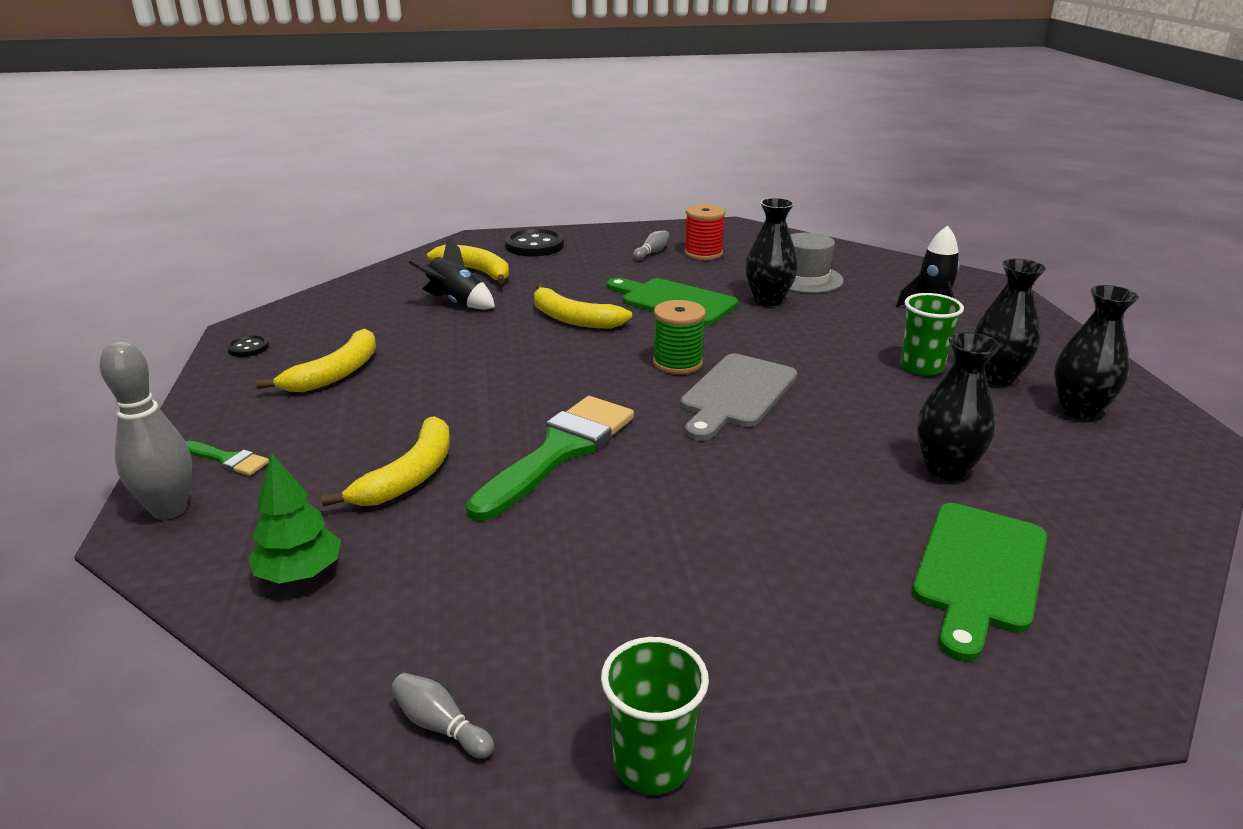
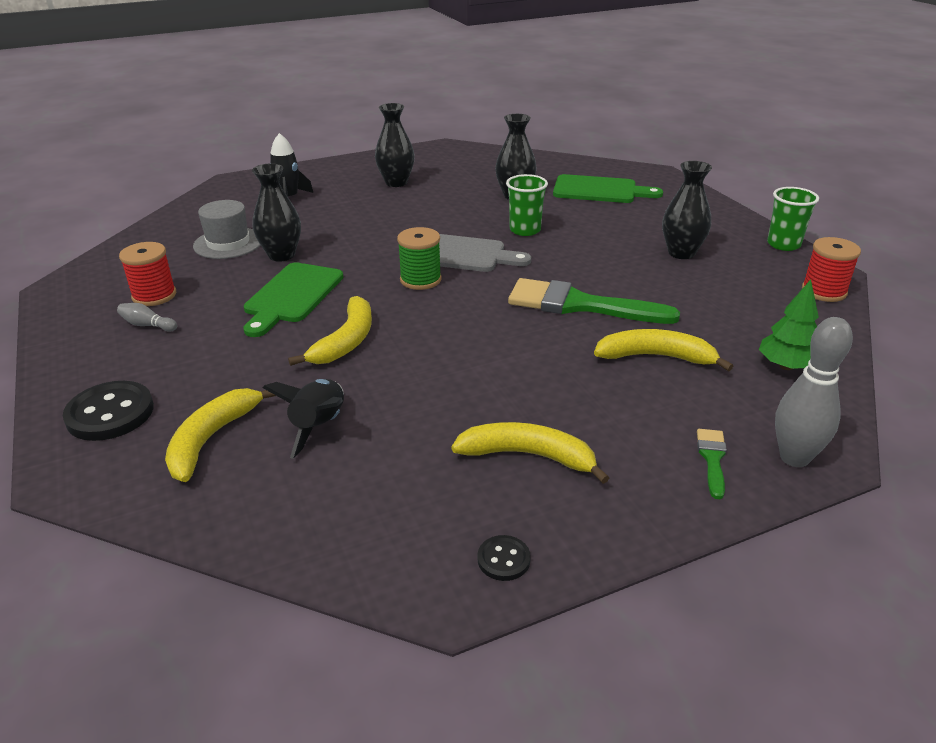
camera: 105 degrees left, 5 degrees up
grey bowling pin [391,673,494,758] -> red spool [802,237,861,302]
green cup [900,293,964,376] -> green cup moved to [506,174,548,236]
black vase [1054,285,1139,420] -> black vase moved to [662,161,712,259]

